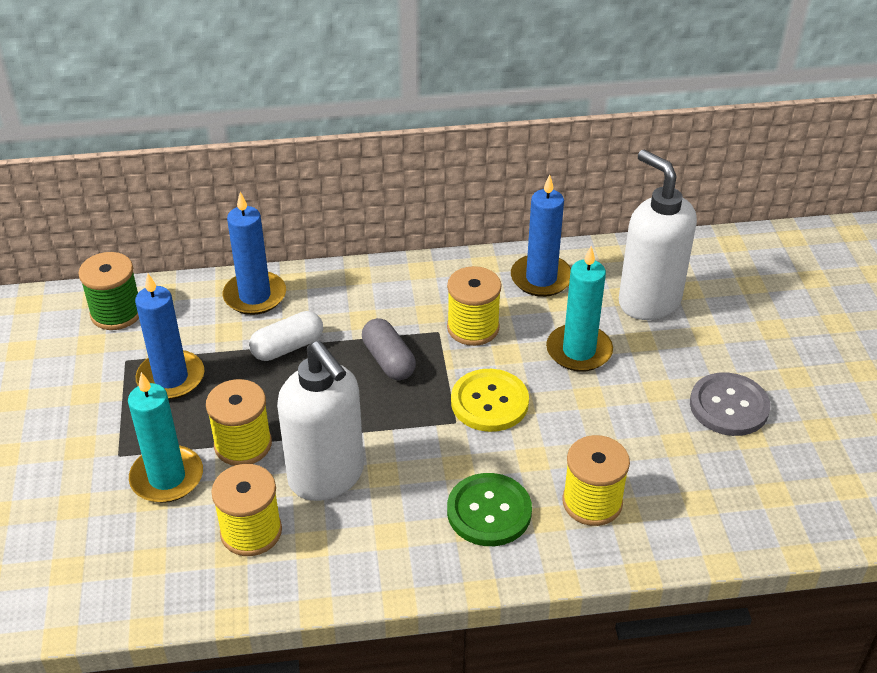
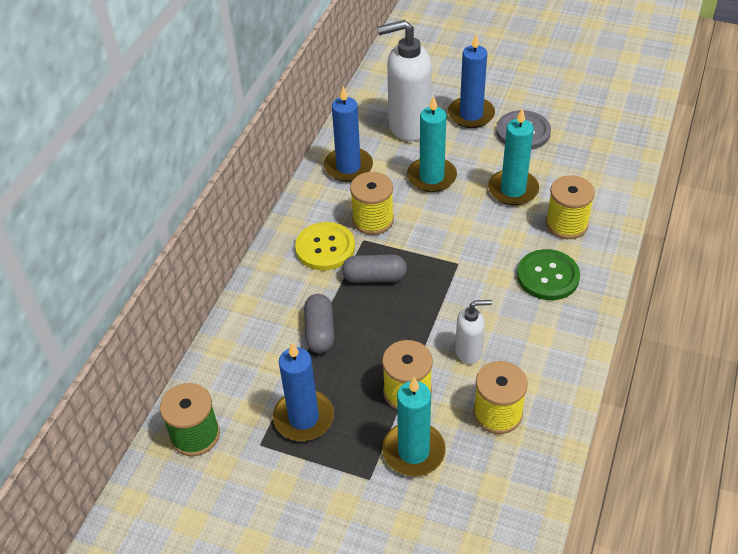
camera: 60 degrees left, 5 degrees up
blue candle [223,192,286,315] -> blue candle moved to [448,34,495,128]
white capsule [249,311,323,361] -> grey capsule [304,294,334,353]
white soap dispenser [277,341,364,501] -> white soap dispenser [455,300,492,364], size x0.52
yellow button [451,369,529,432] -> yellow button moved to [295,222,355,271]
none -> turquoise candle [488,108,539,205]

